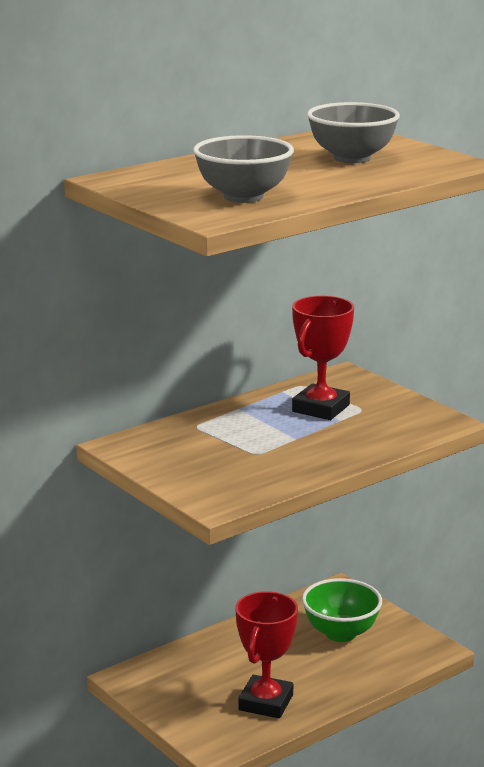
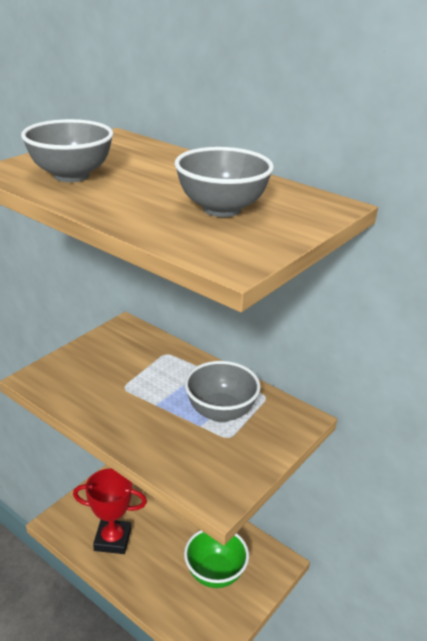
camera: 75 degrees right, 10 degrees up
red trophy [292,296,354,420] -> grey bowl [184,361,261,422]

